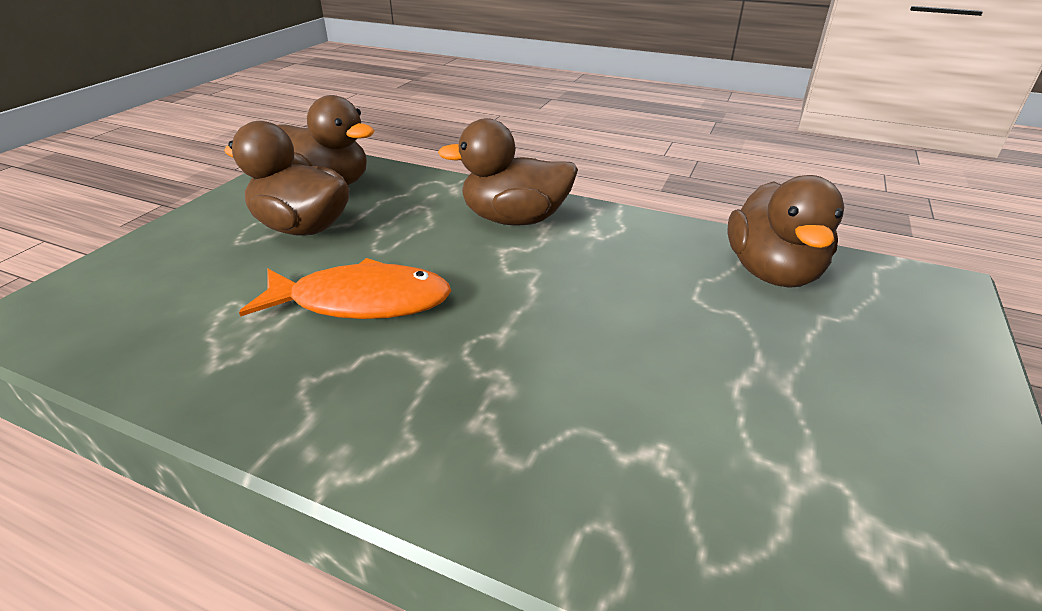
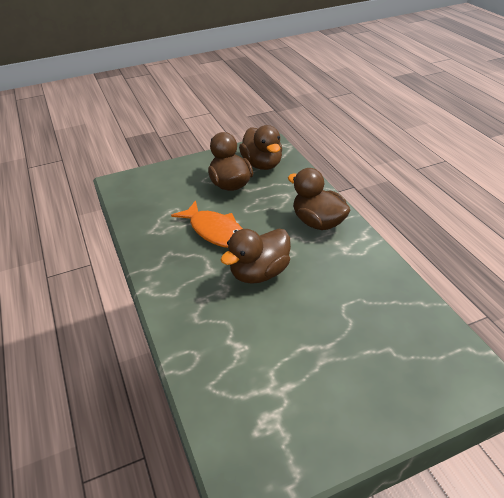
camera: 45 degrees right, 5 degrees up
brown duck [727,175,844,288] -> brown duck moved to [221,228,291,284]

